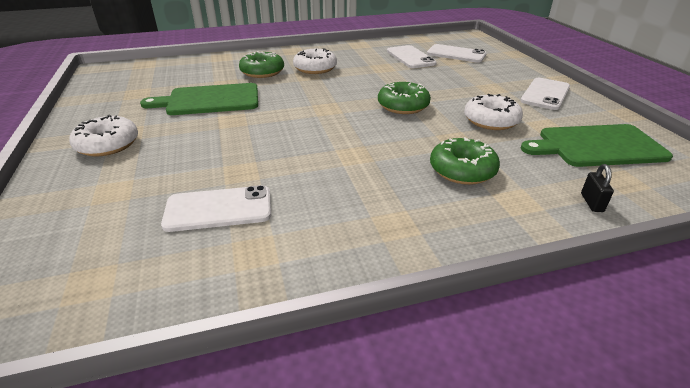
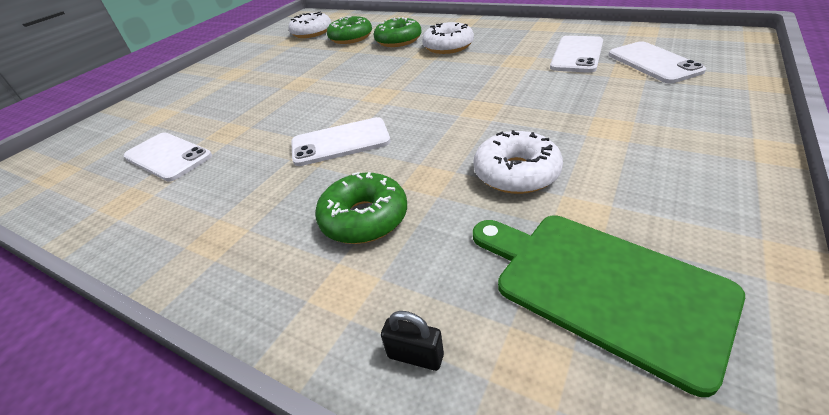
camera: 50 degrees right, 5 degrees up
white donut [69,114,138,157] -> white donut moved to [288,12,331,38]
green cutting board [140,83,258,115] -> none
green donut [378,82,431,114] -> green donut moved to [327,16,372,44]
white phone [521,78,570,110] -> white phone moved to [291,117,391,166]
black padlock [581,164,614,212] -> black padlock turned 60 degrees clockwise [381,311,444,371]

